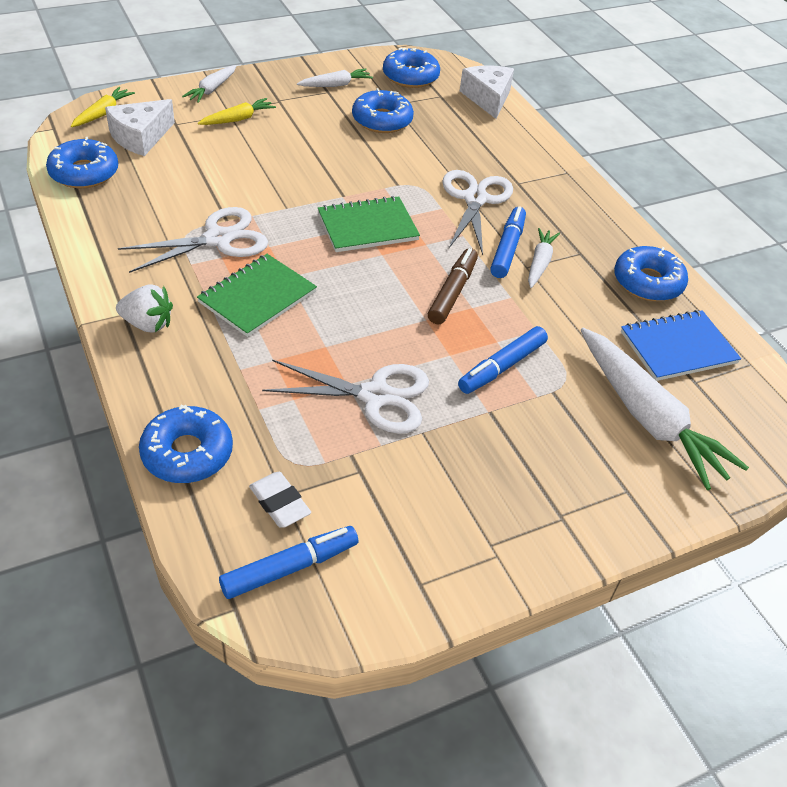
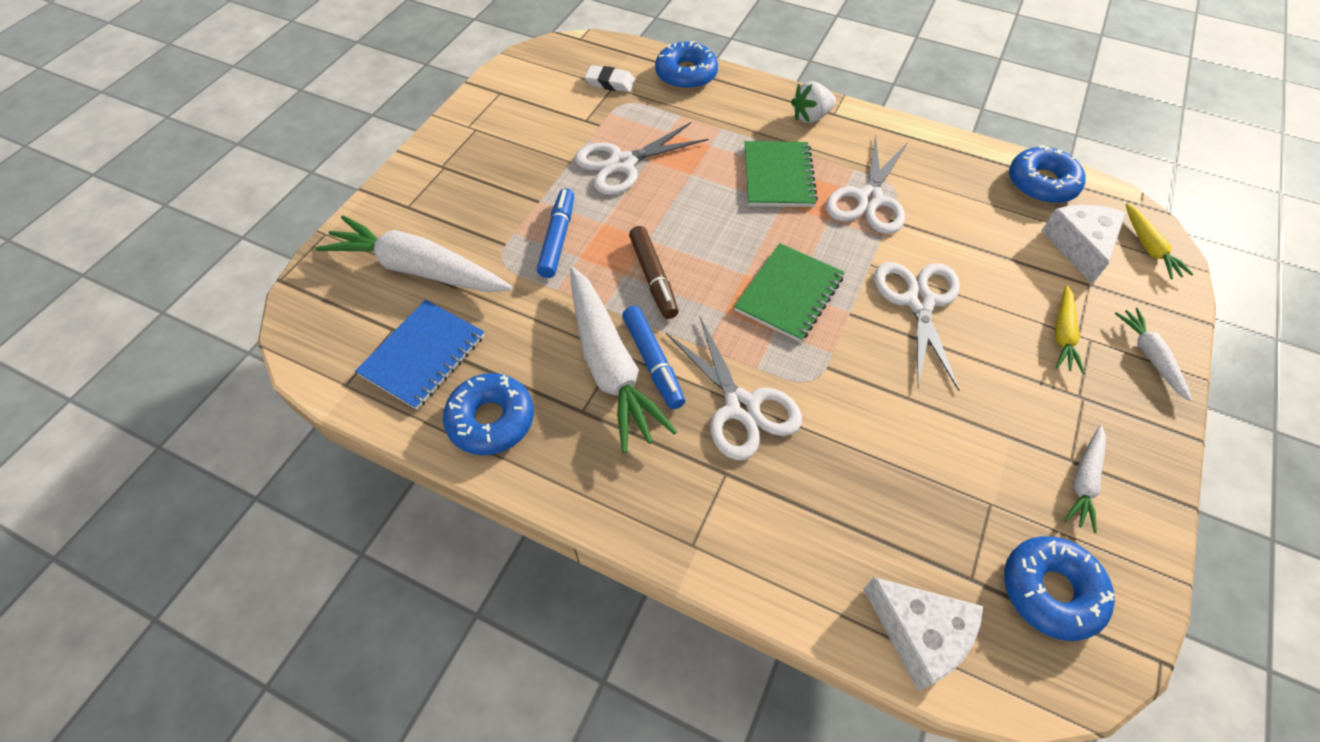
camera: 145 degrees right, 10 degrees up
blue marker [219,526,358,599] -> none
blue donut [352,88,414,133] -> none
white carrot [528,228,560,288] -> white carrot [570,267,677,453], size x2.01
none -> white scissors [874,262,960,391]

